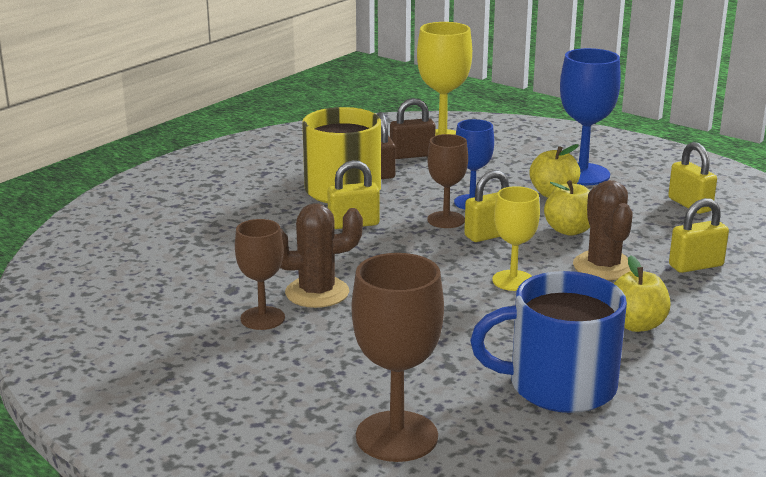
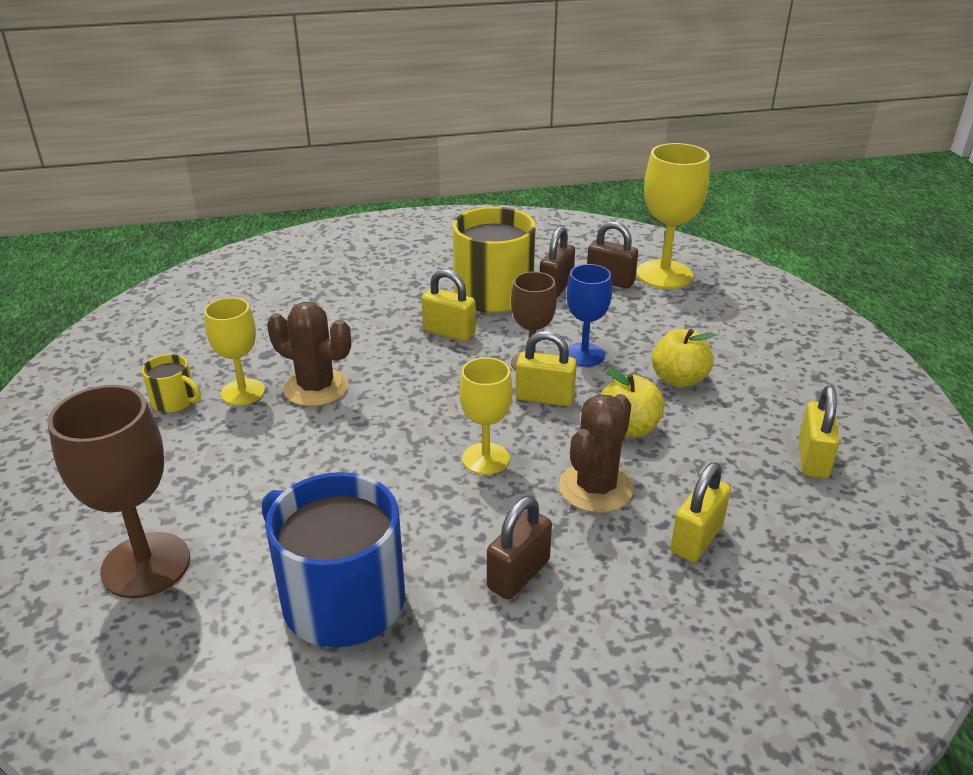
camera: 40 degrees right, 10 degrees up
brown goblet [235,219,285,330] -> yellow goblet [204,297,265,405]
blue goblet [560,48,621,185] -> none
yellow apple [613,255,670,332] -> brown padlock [487,496,552,600]
yellow padlock [669,198,729,273] -> yellow padlock turned 75 degrees counterclockwise [670,462,731,562]
none -> yellow mug [142,354,201,413]

